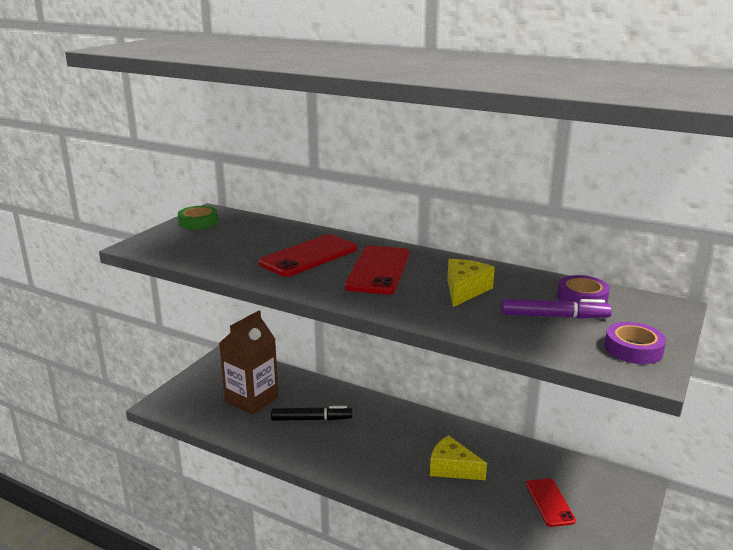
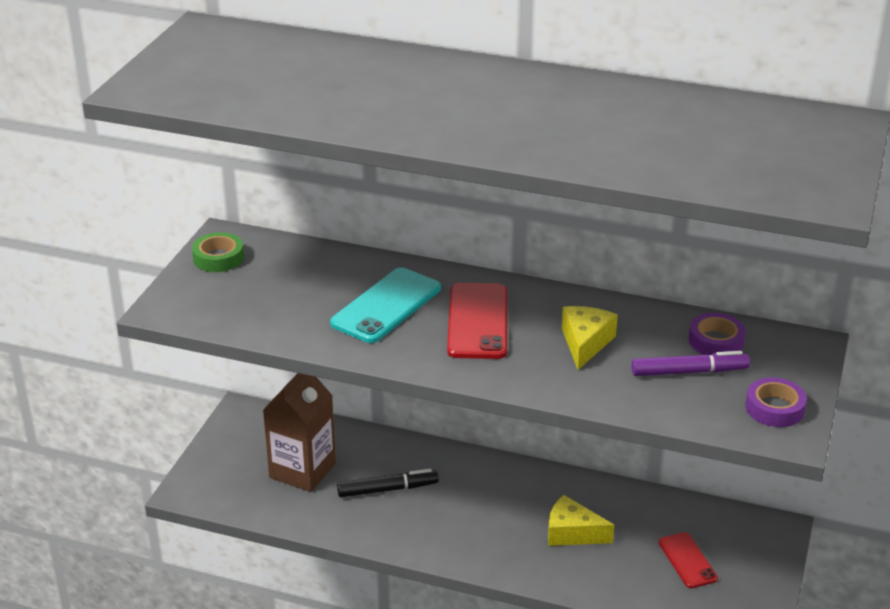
camera: 10 degrees left, 10 degrees up
red phone [259,234,357,277] -> turquoise phone [330,267,441,343]

